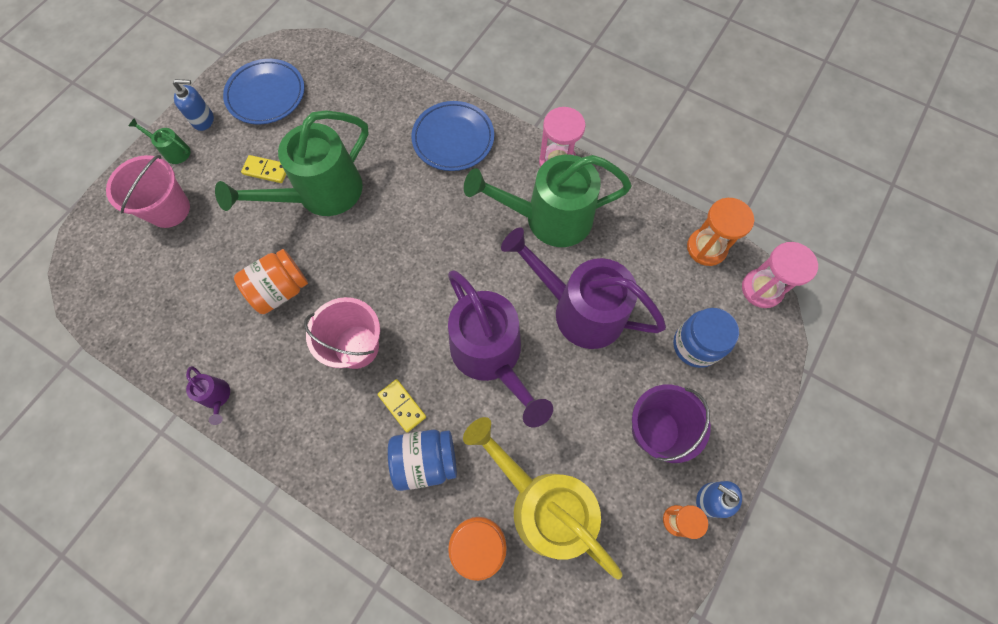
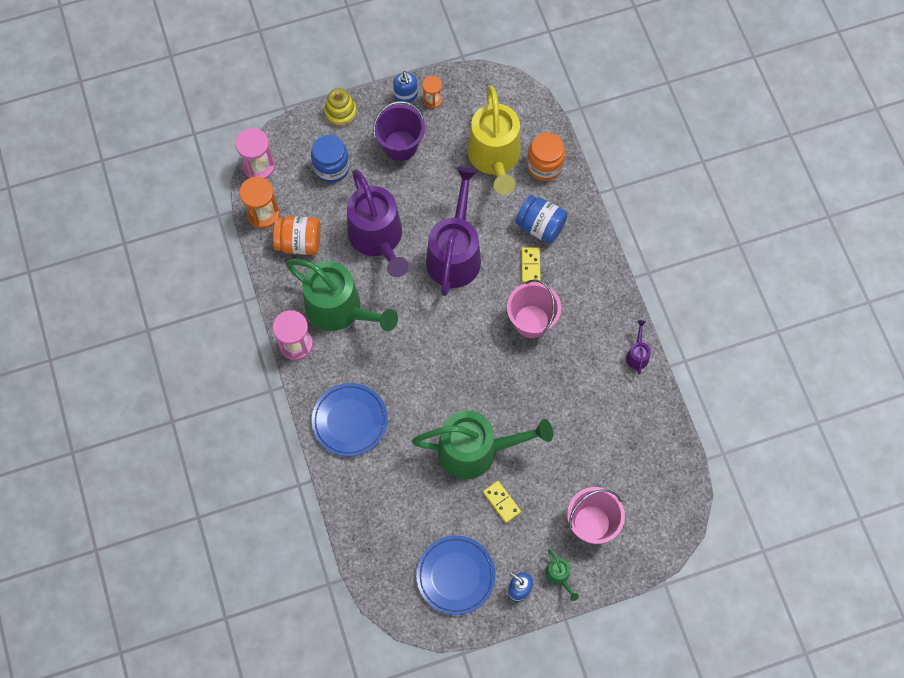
camera: 140 degrees left, 0 degrees up
orange jar [234,249,308,314] -> orange jar moved to [273,216,320,255]
none -> yellow stacking toy [324,88,357,126]

